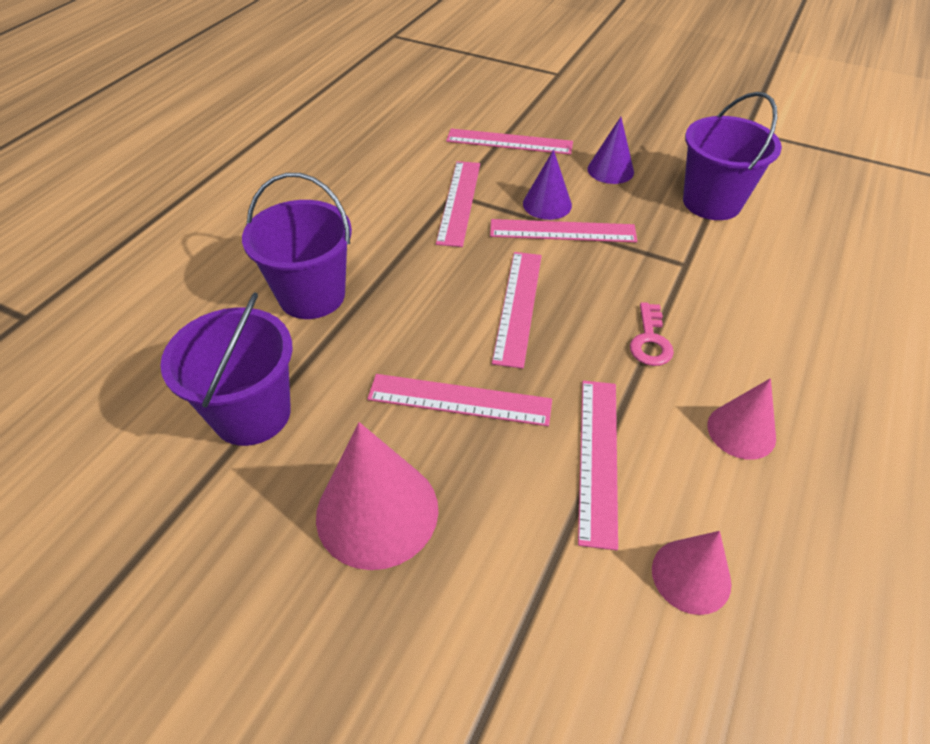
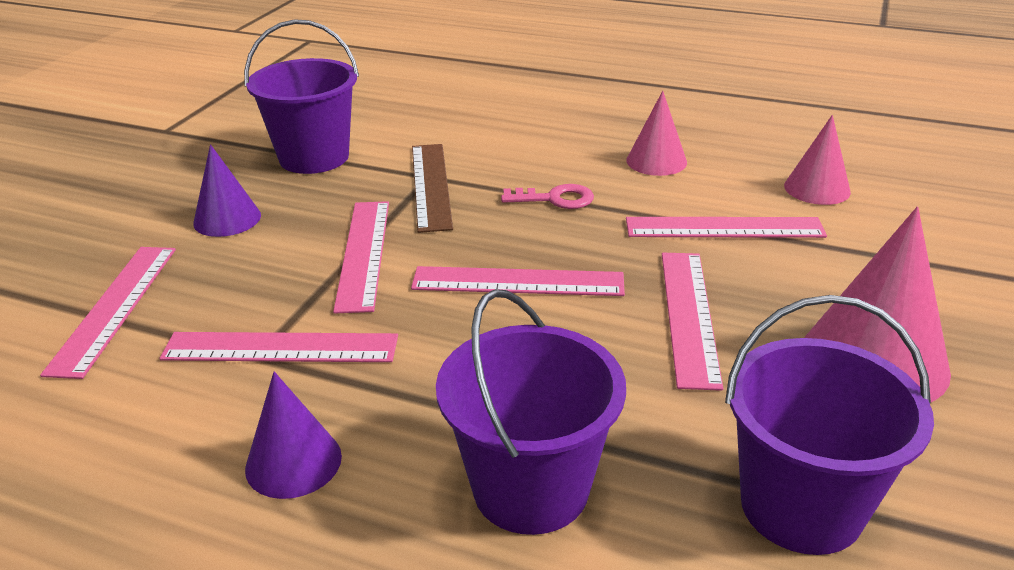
camera: 95 degrees left, 15 degrees down
purple cone [523,150,572,220] -> purple cone moved to [245,371,342,499]
none -> brown ruler [412,144,453,233]

